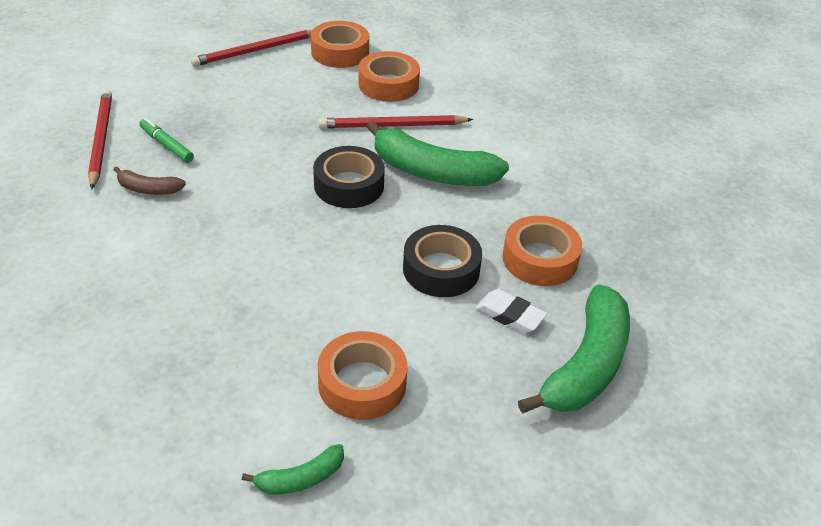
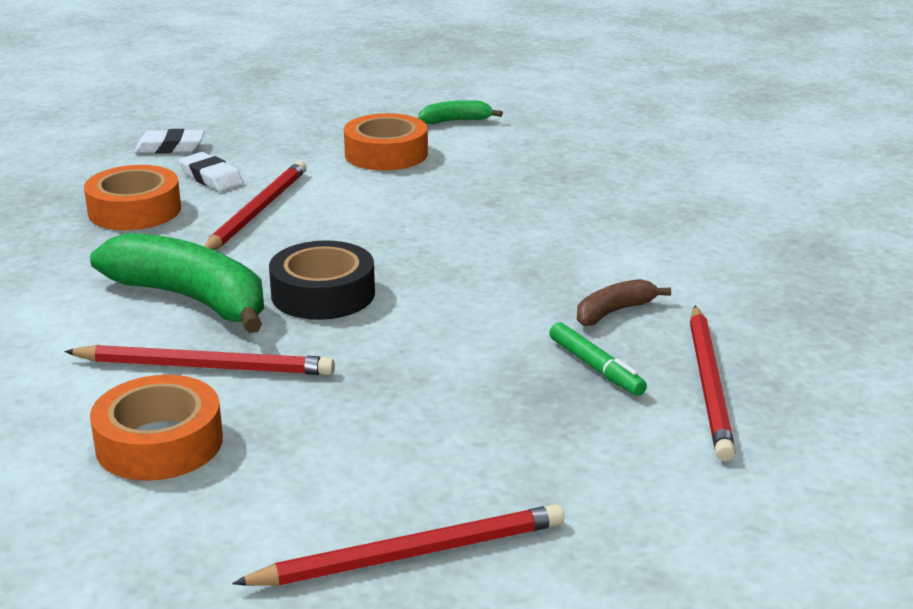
camera: 165 degrees left, 15 degrees down
brown banana [113,166,186,195] -> brown banana turned 60 degrees counterclockwise [577,279,671,326]
orange tape [311,21,369,68] -> none
black tape [403,225,482,297] -> red pencil [204,161,306,250]
green banana [518,284,630,414] -> white eraser [134,129,204,154]

